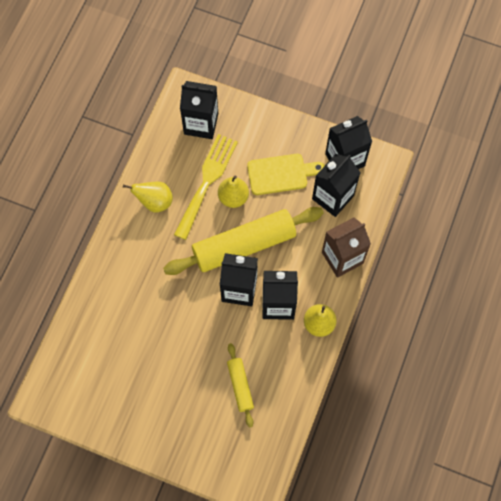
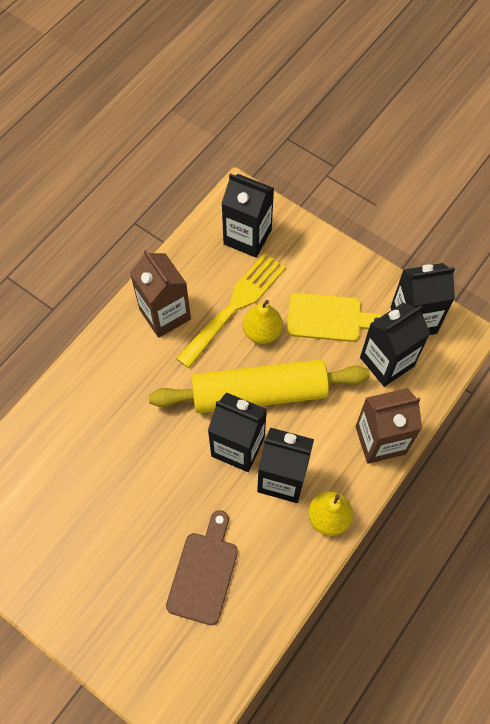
camera: 15 degrees right, 5 degrees down
yellow pear [123,182,173,213] -> brown carton [130,249,191,338]
yellow rolling pin [227,343,254,427] -> brown cutting board [166,510,238,625]

